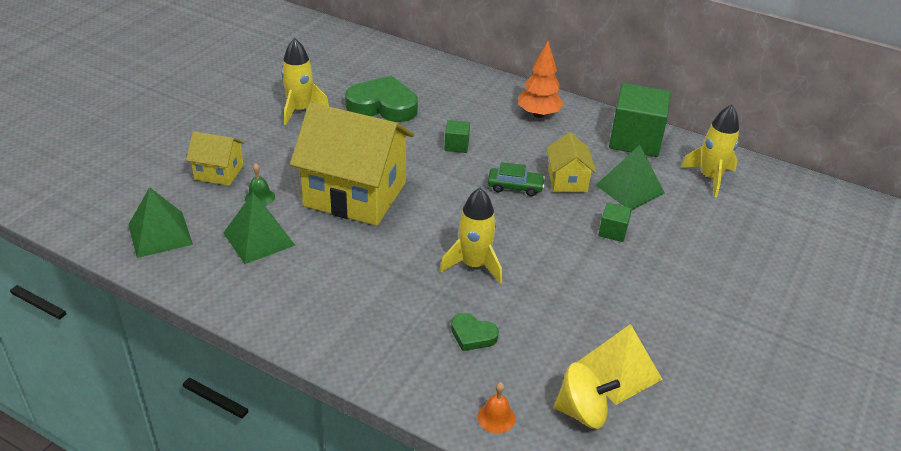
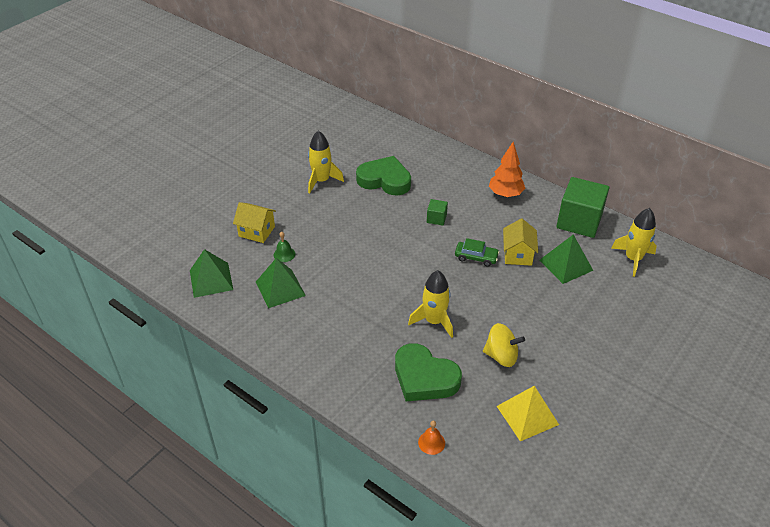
camera: 10 degrees right, 5 degrees up
yellow house [290,102,414,226] -> none
green heart [451,313,499,351] -> green heart [395,343,462,401], size x1.99
yellow spinning top [554,362,620,429] -> yellow spinning top moved to [483,323,525,367]
green cube [599,203,632,242] -> none

